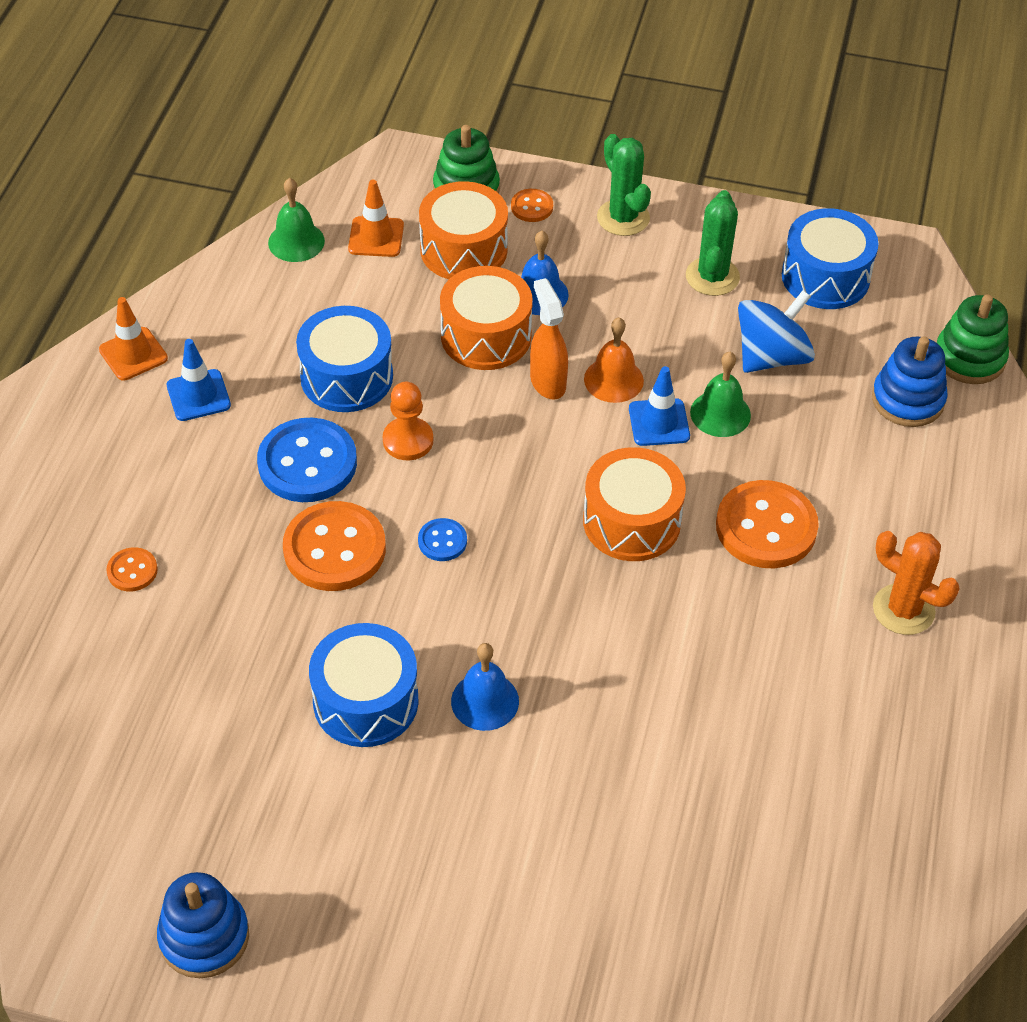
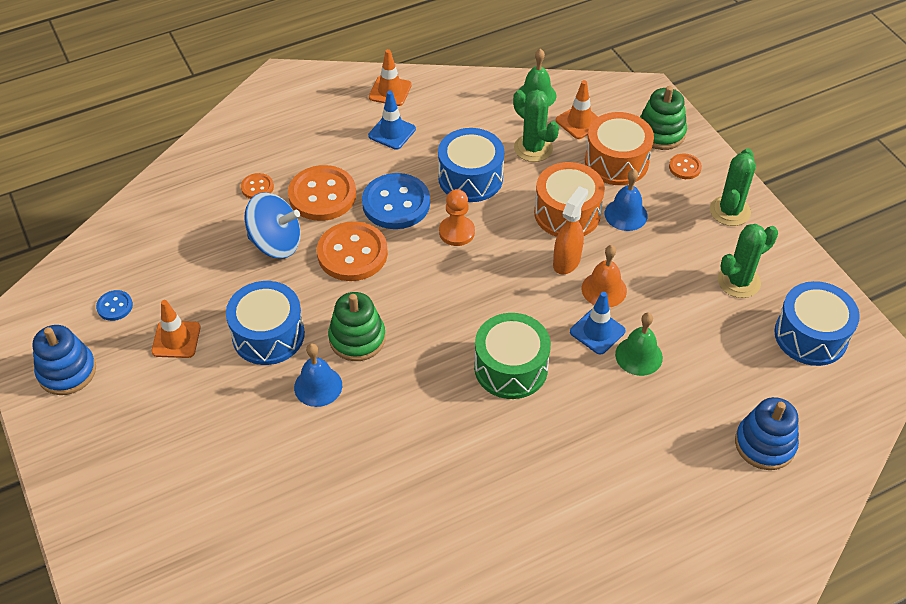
camera: 50 degrees right, 0 degrees up
blue button [418,518,467,561] -> blue button moved to [96,290,133,321]
orange drum [583,447,686,561] -> green drum [474,313,551,399]
orange button [716,480,819,568] -> orange button moved to [288,165,356,221]
blue spinning top [738,290,815,373] -> blue spinning top moved to [245,192,301,259]
orange cactus [873,531,960,635] -> none
green stacking toy [937,294,1009,384] -> green stacking toy moved to [328,292,386,361]
none -> orange traffic cone [151,300,200,358]
none -> green cactus [513,90,559,162]

